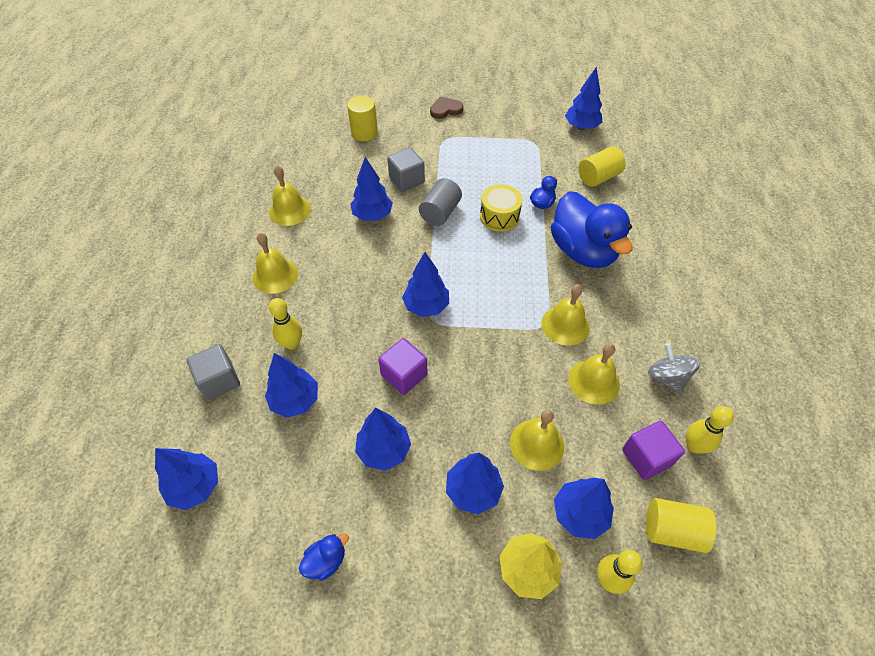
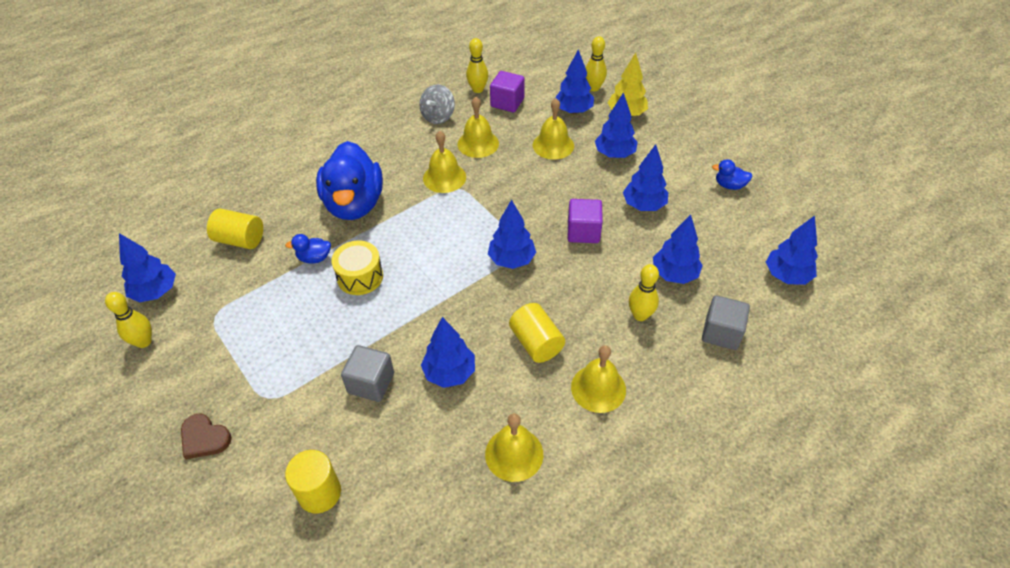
camera: 130 degrees left, 5 degrees down
grey cylinder [419,178,462,226] -> none
blue duck [551,191,633,268] -> blue duck turned 150 degrees clockwise [316,141,383,220]
yellow cylinder [646,498,716,553] -> yellow cylinder moved to [509,303,565,363]
none -> yellow bowling pin [105,292,152,348]

